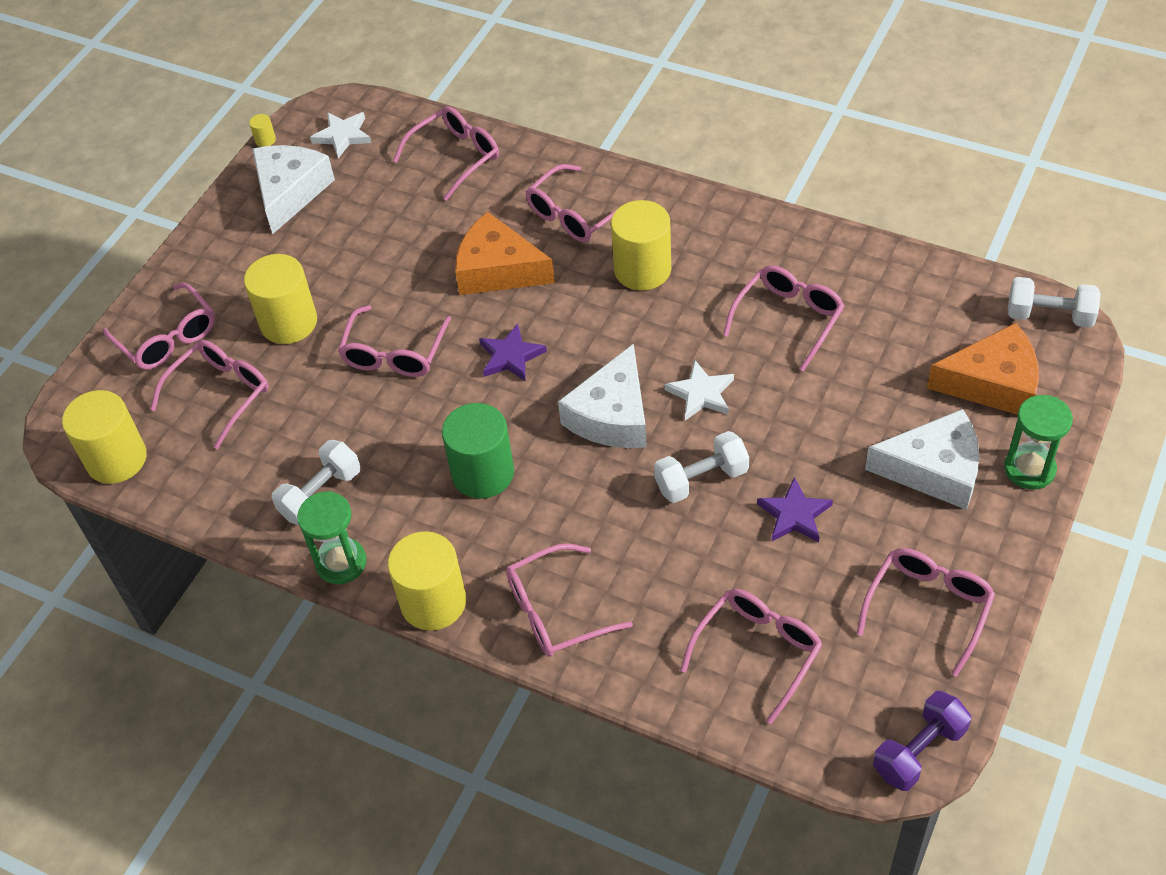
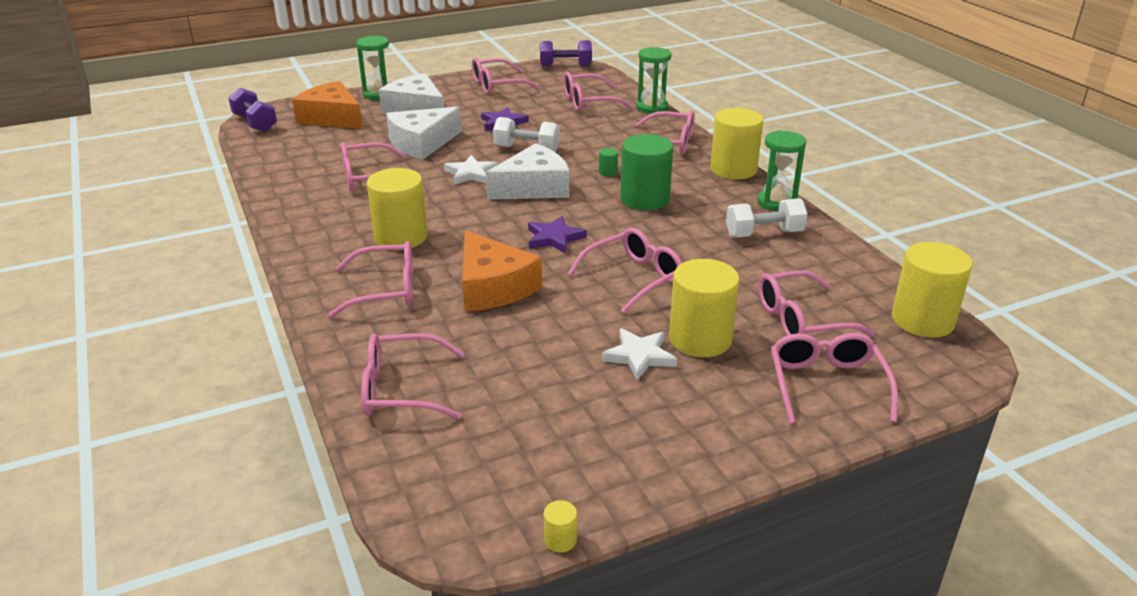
camera: 145 degrees left, 20 degrees down
white cheese [252,145,335,234] -> white cheese moved to [386,107,461,160]
white star [310,112,371,158] -> white star moved to [602,328,677,380]
white dumbbell [1008,277,1101,328] -> purple dumbbell [228,88,277,132]
none -> green cylinder [599,148,618,177]
none -> green hourglass [636,47,672,114]

